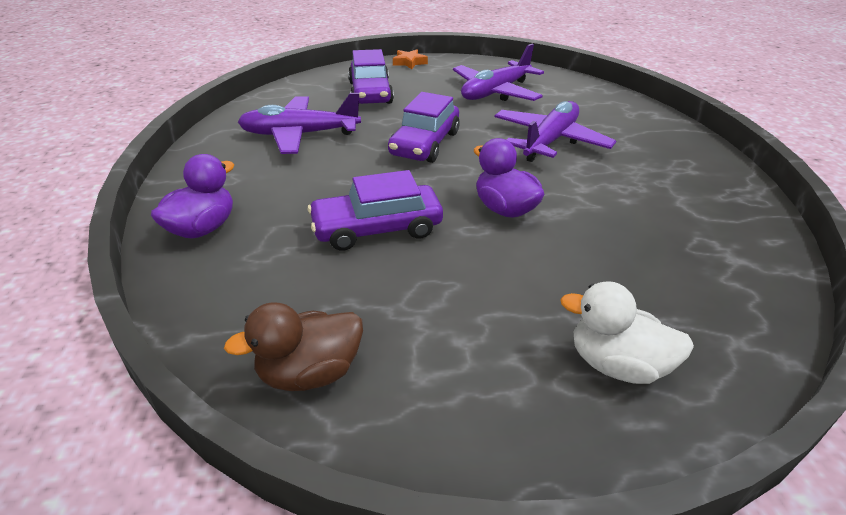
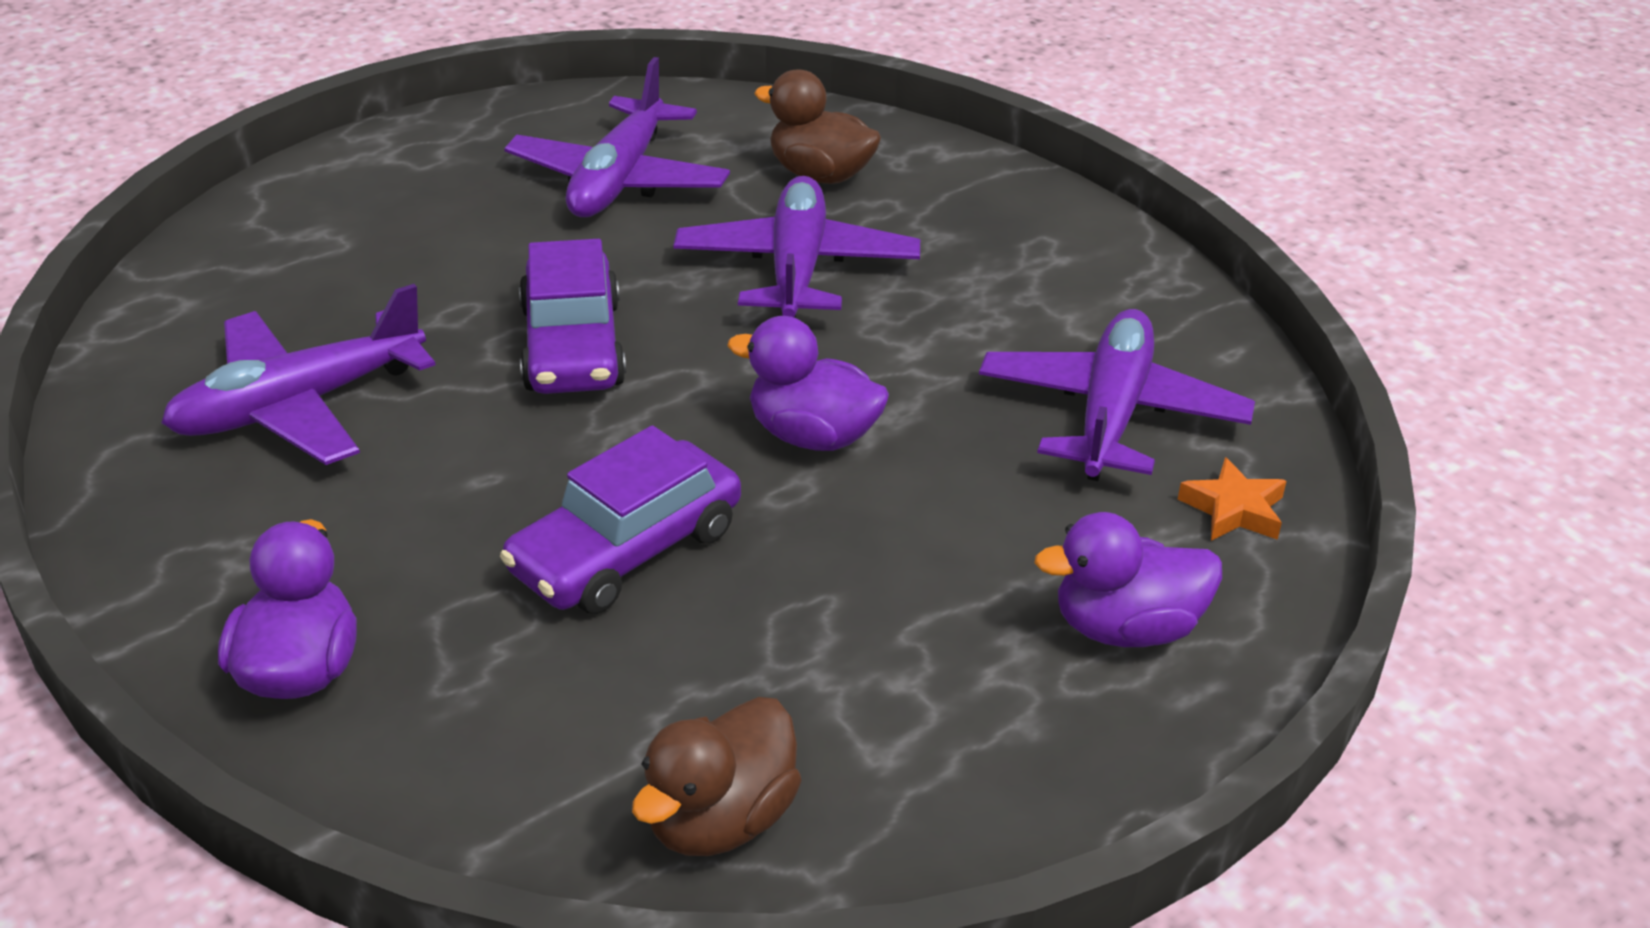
camera: 30 degrees left, 0 degrees up
purple car [348,49,394,104] -> none
orange star [393,50,428,69] -> orange star moved to [1178,457,1286,541]
white duck [560,281,694,384] -> purple duck [1034,512,1222,647]
none -> brown duck [754,69,881,184]
none -> purple plane [979,309,1255,481]

